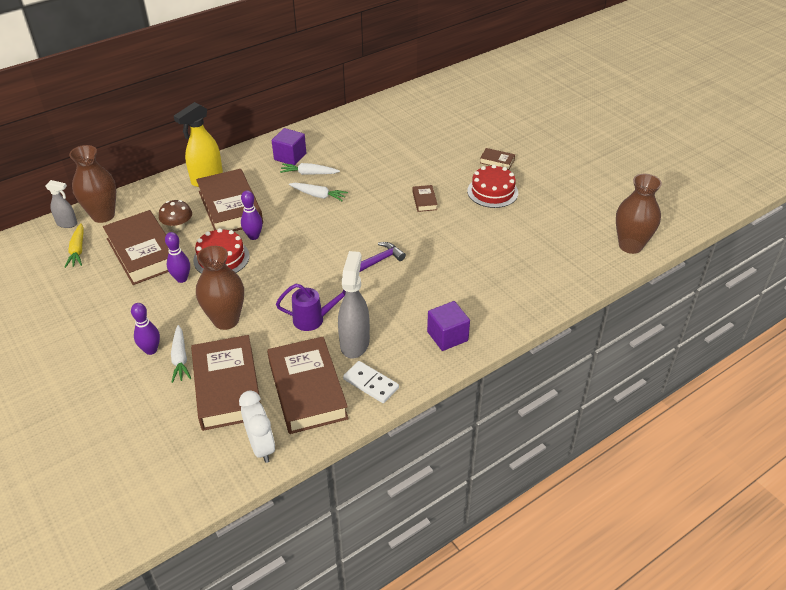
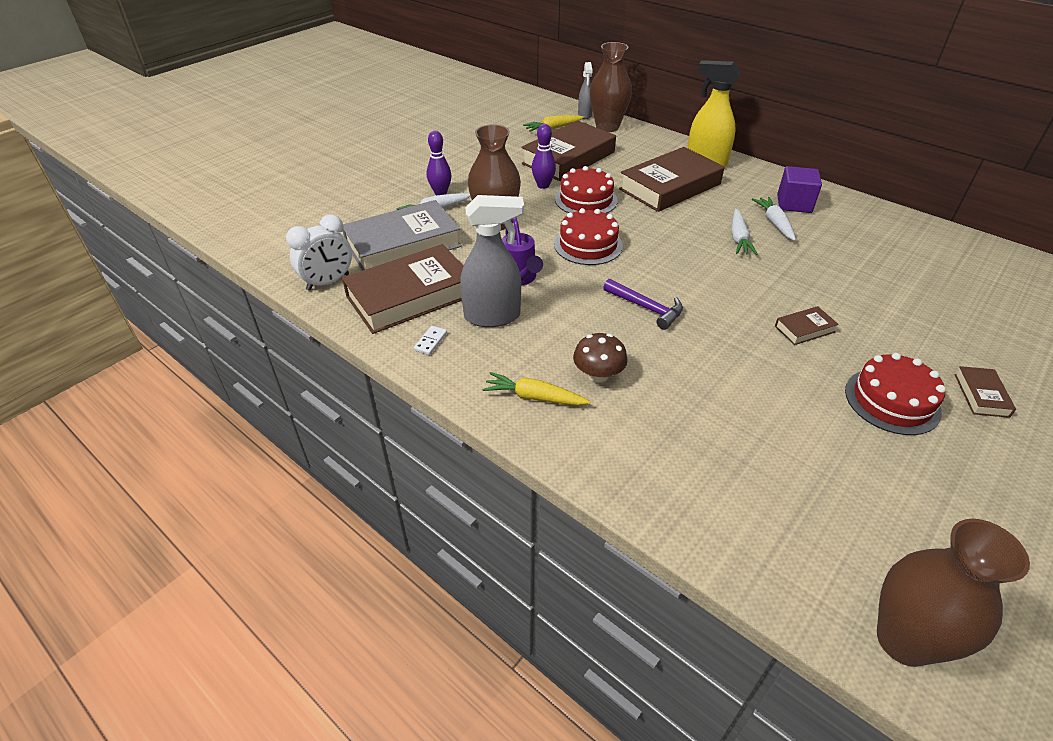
camera: 75 degrees right, 0 degrees up
brown mushroom [159,200,192,231] -> brown mushroom moved to [573,333,628,382]
brown book [191,335,261,431] -> grey book [343,200,462,271]
purple bowling pin [241,190,263,240] -> none
white domino [343,361,399,403] -> white domino [414,326,447,355], size x0.56
purple cube [427,301,470,351] -> yellow carrot [482,372,591,405]
none -> red cake [554,208,623,265]

